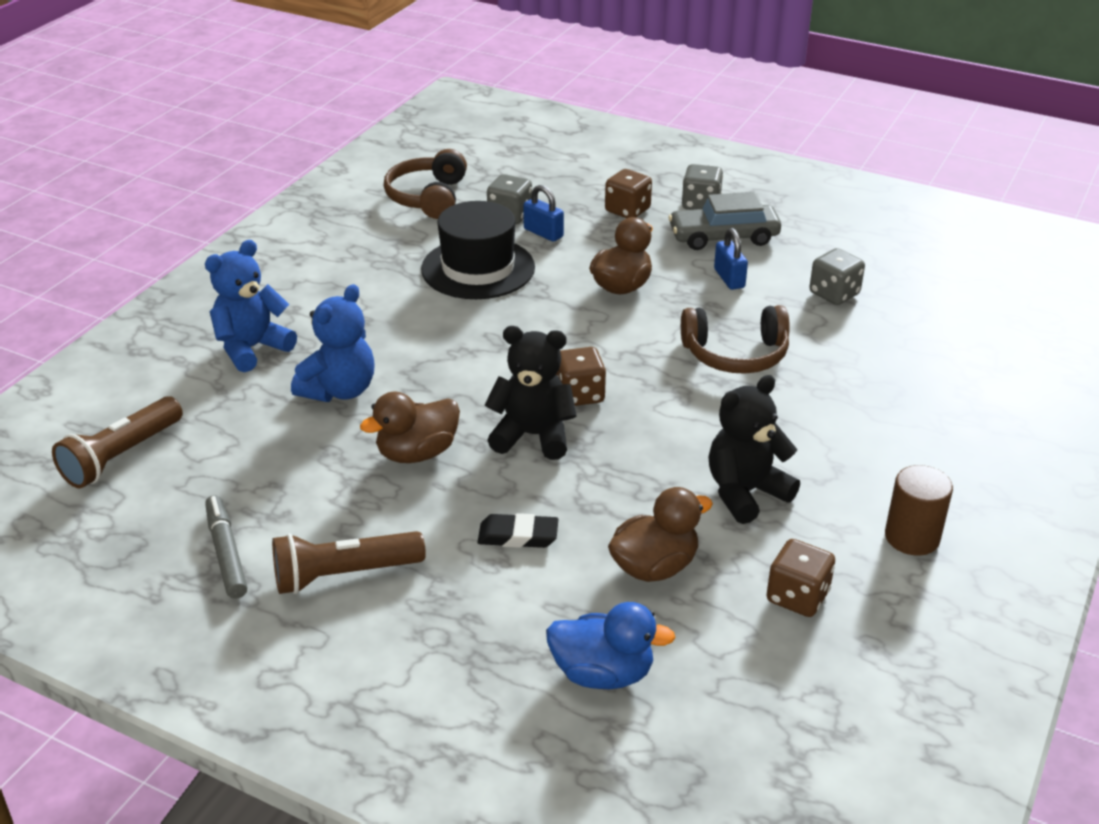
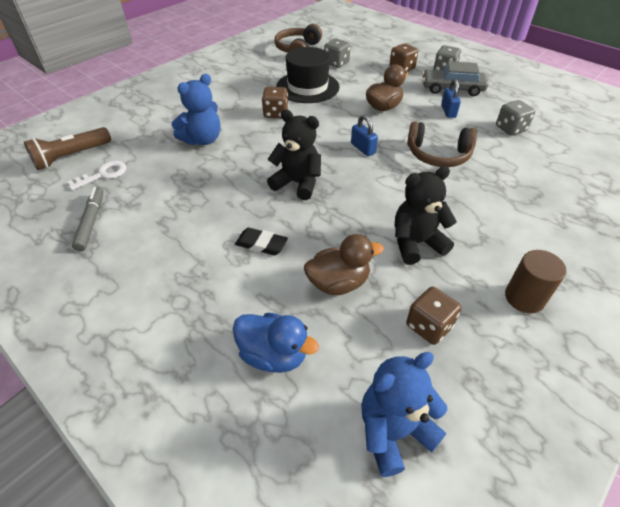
camera: 15 degrees right, 10 degrees up
blue teddy bear [205,240,297,372] -> blue teddy bear moved to [361,352,448,477]
brown flashlight [272,531,426,594] -> none
brown duck [360,391,460,463] -> none
blue padlock [523,185,564,242] -> blue padlock moved to [351,115,378,156]
brown dice [556,347,606,406] -> brown dice moved to [262,87,288,118]
none -> white key [67,161,126,190]

